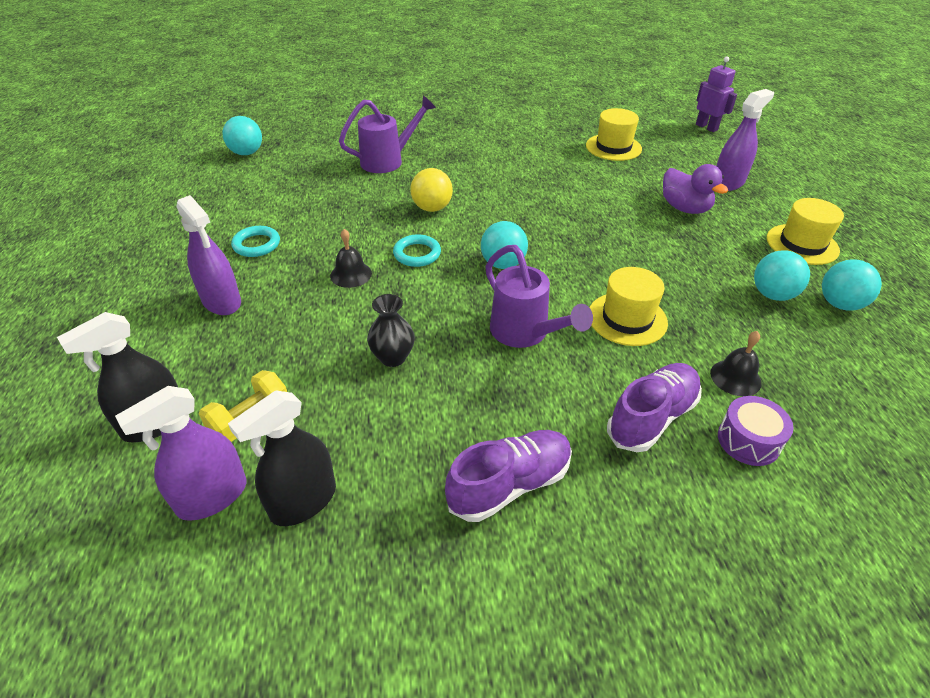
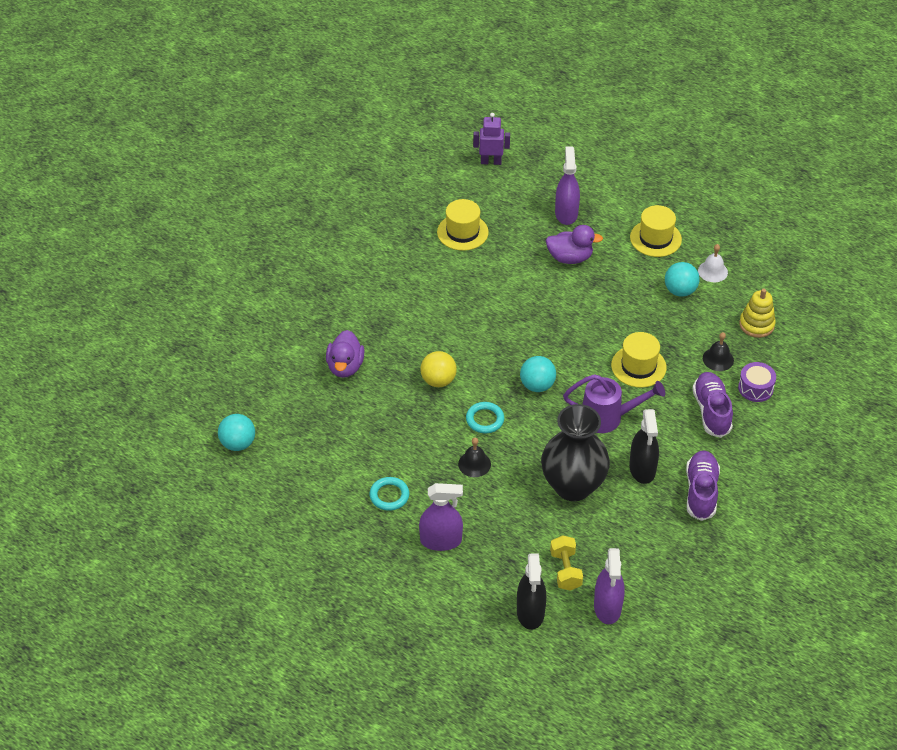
camera: 50 degrees left, 5 degrees up
black spray bottle [228,391,336,526] -> black spray bottle moved to [629,409,659,484]
purple watering can [339,95,436,173] -> purple duck [326,330,364,378]
black vase [367,294,415,367] -> black vase [541,404,610,501], size x2.12
turquoise ball [822,260,882,311] -> white bell [698,244,728,282]
none -> yellow stacking toy [739,289,776,338]

